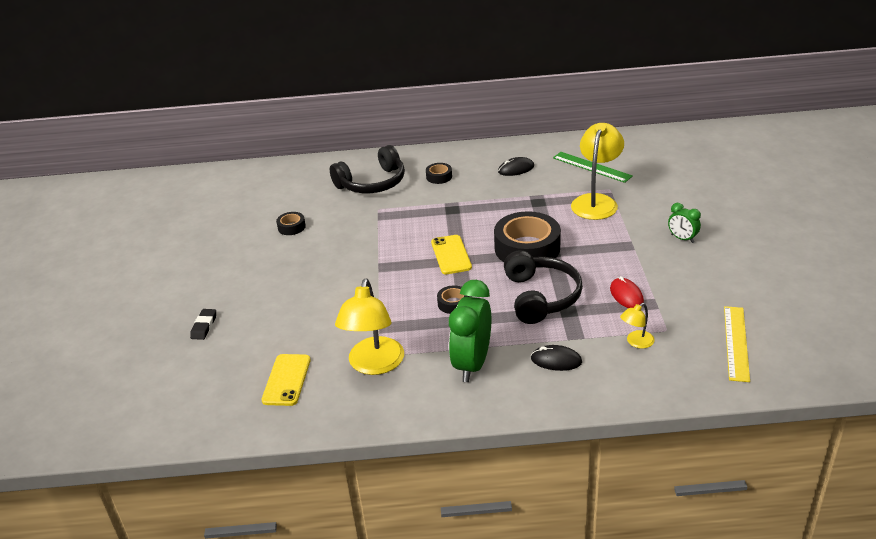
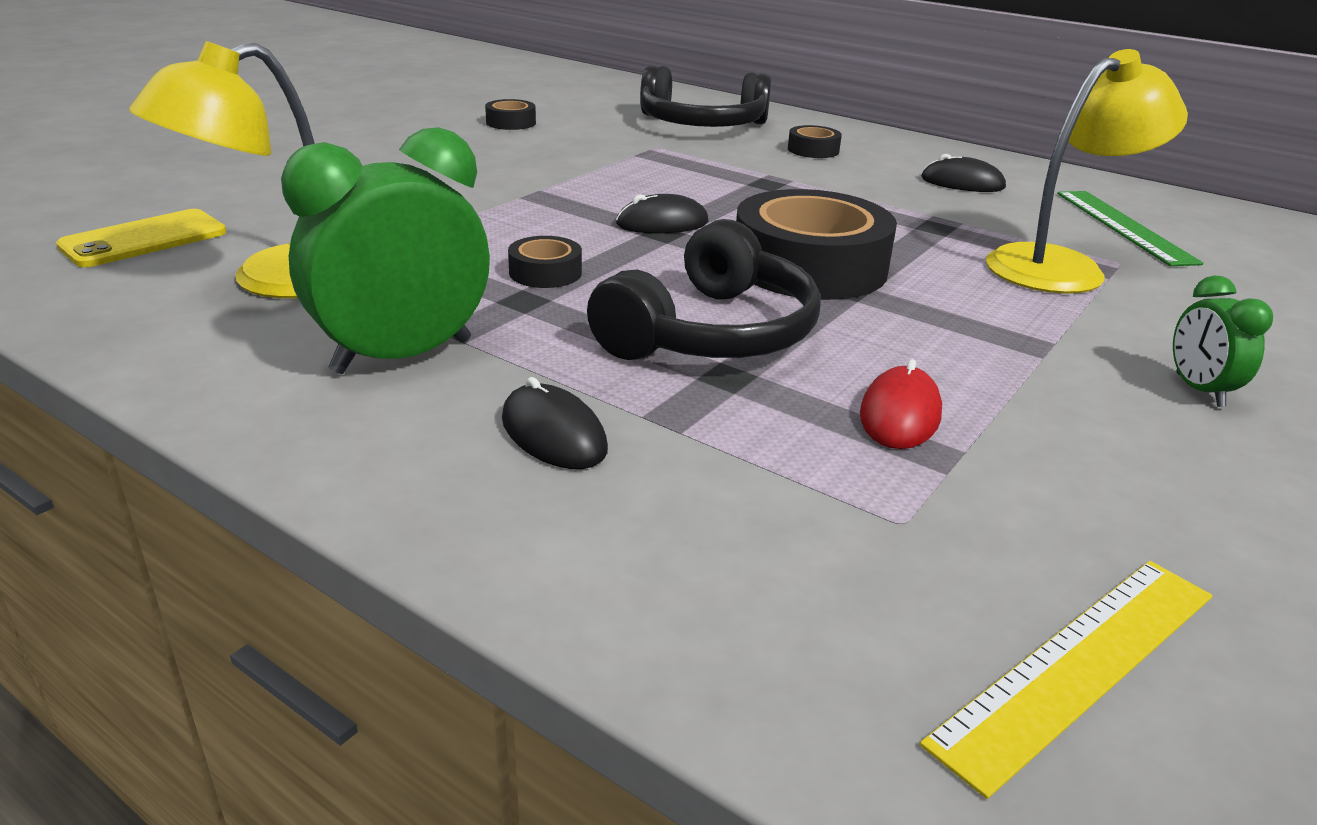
camera: 35 degrees right, 5 degrees down
black eraser [190,309,216,340] -> none
yellow phone [431,235,472,275] -> black mouse [616,194,709,233]
yellow lamp [620,303,655,349] -> none

